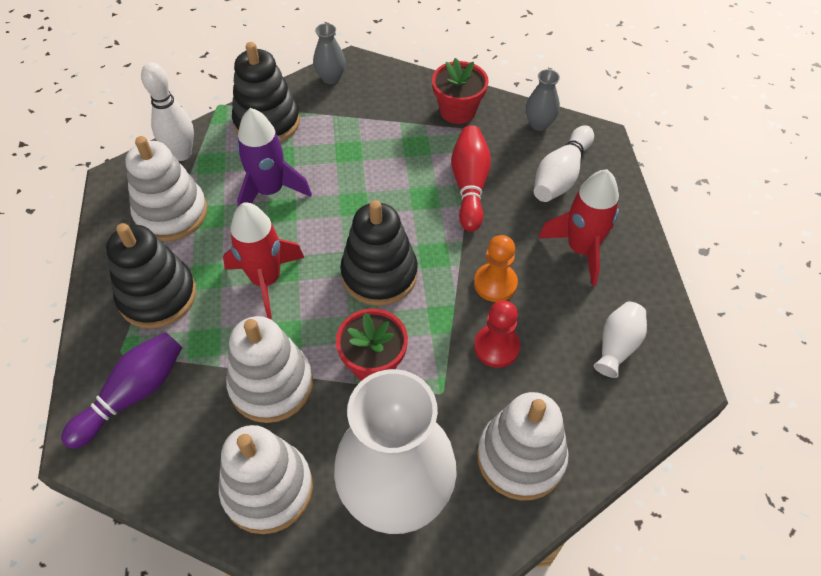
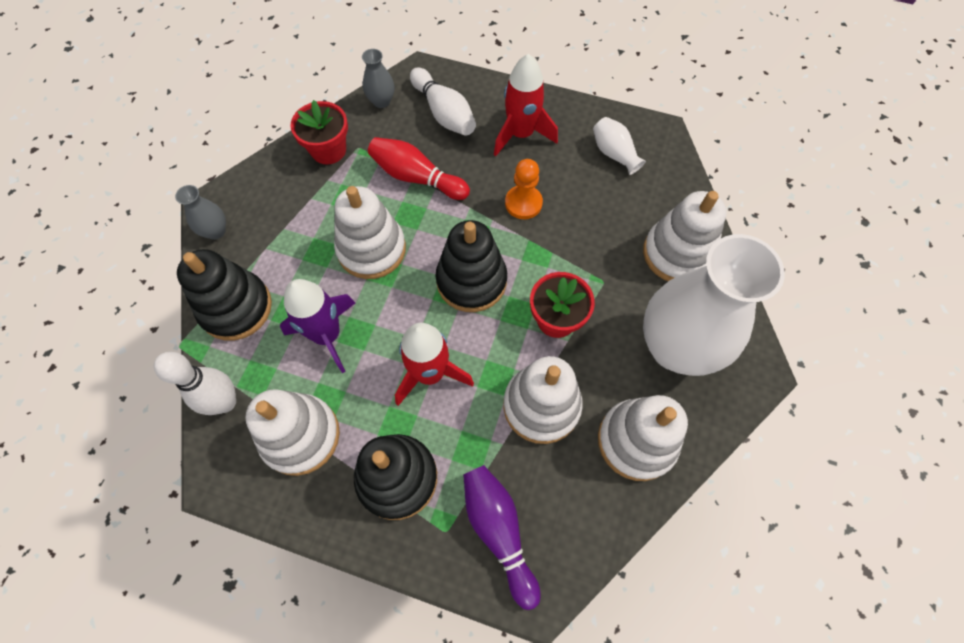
camera: 65 degrees left, 10 degrees up
red pawn [474,300,520,368] -> none
none -> white stacking toy [334,186,406,279]

